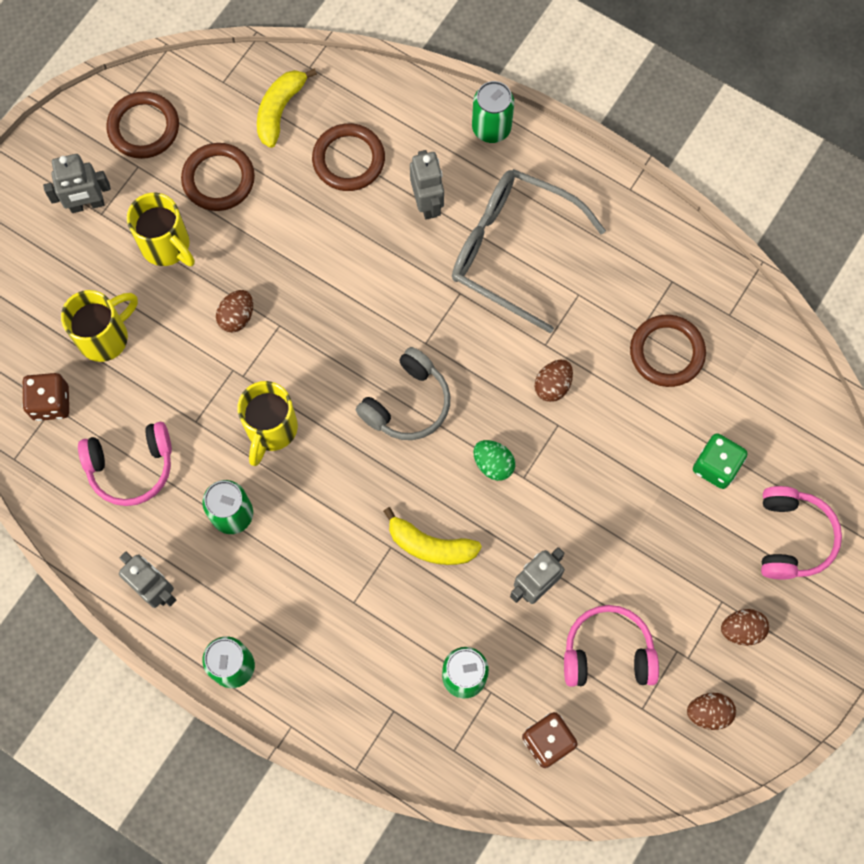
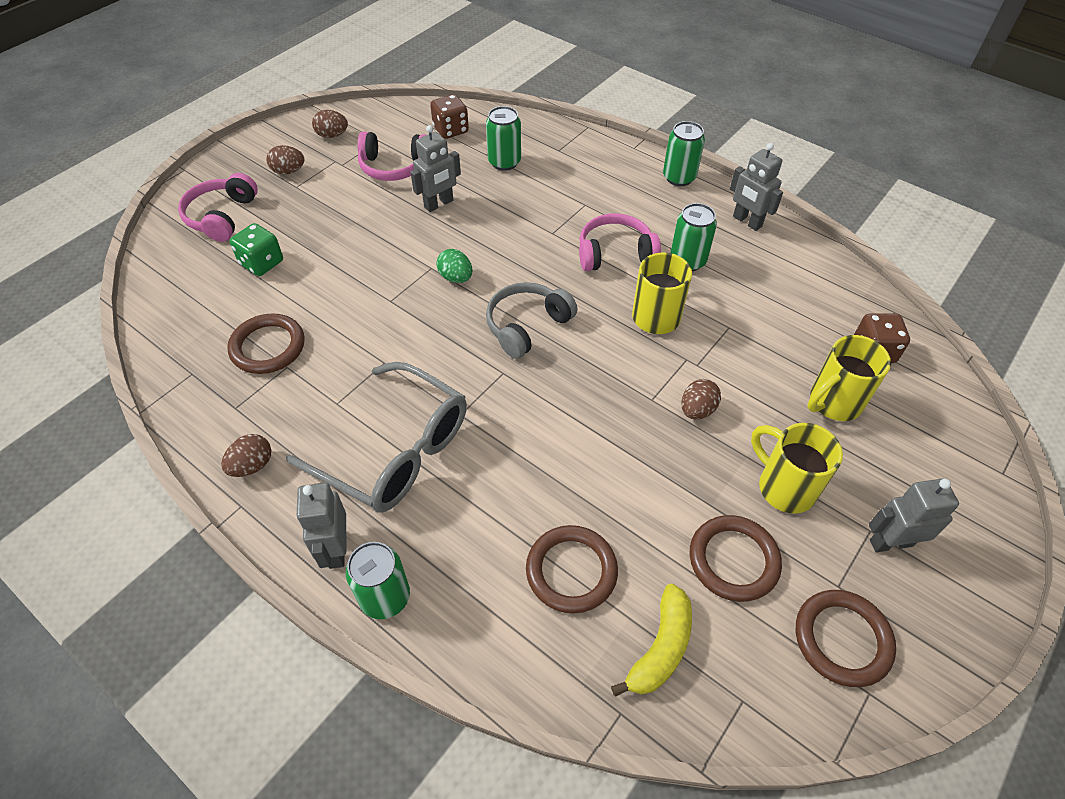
camera: 175 degrees left, 20 degrees down
pink headphones [78,422,172,506] -> pink headphones moved to [579,214,661,271]
yellow banana [383,507,482,565] -> none
grey robot [410,150,444,220] -> grey robot moved to [296,483,346,569]
brown egg [535,359,573,402] -> brown egg moved to [221,434,271,477]

